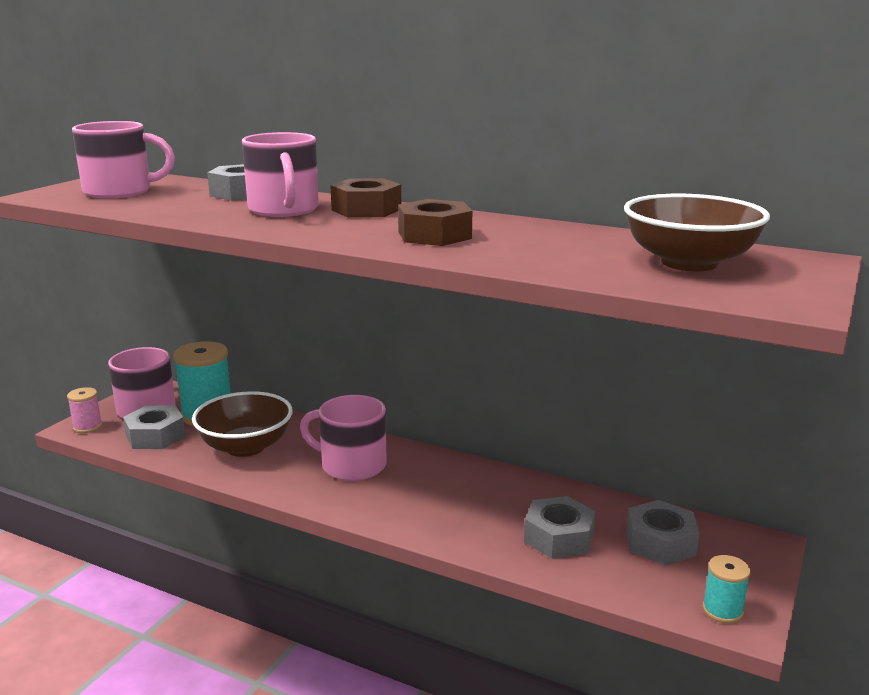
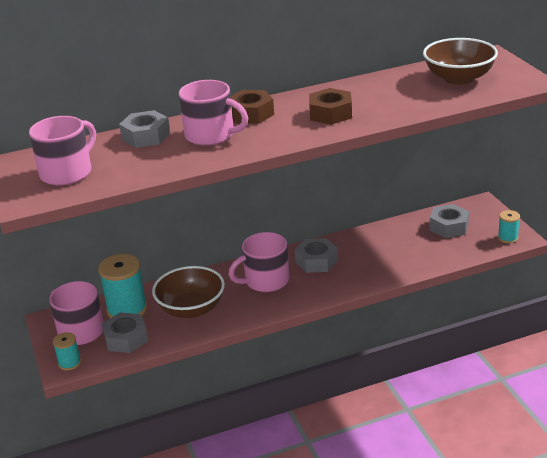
camera: 45 degrees left, 10 degrees up
pink spool [67,387,102,433] -> turquoise spool [53,332,81,371]
grey nut [524,496,595,559] -> grey nut moved to [295,238,338,273]

